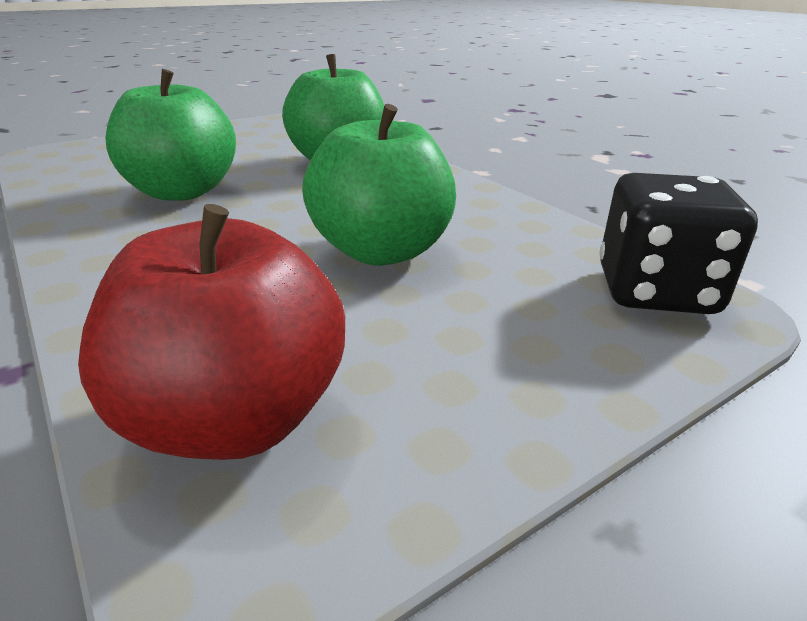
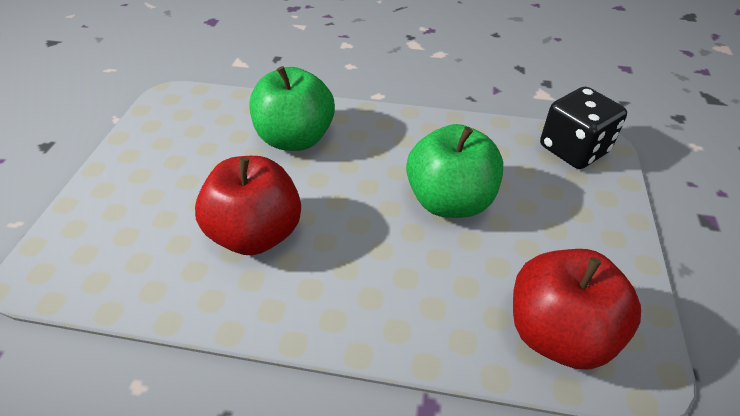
camera: 45 degrees left, 15 degrees up
green apple [106,69,236,201] -> red apple [195,156,301,255]

